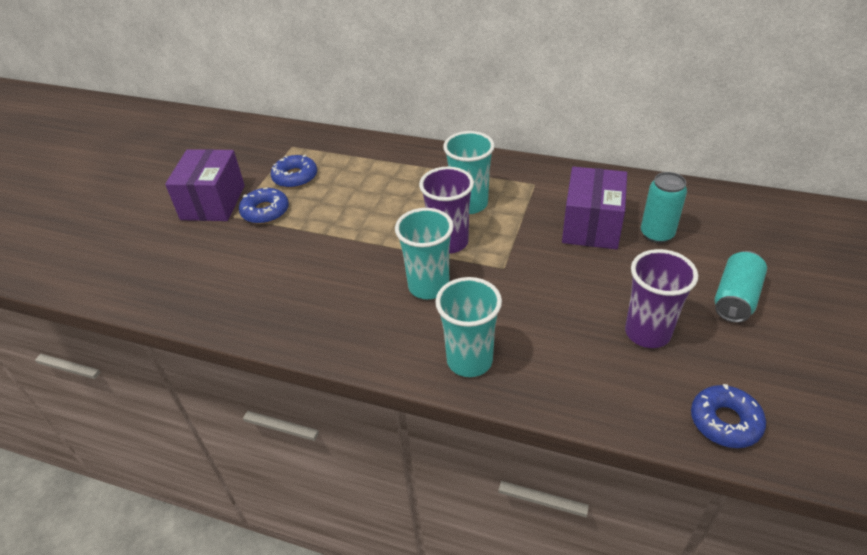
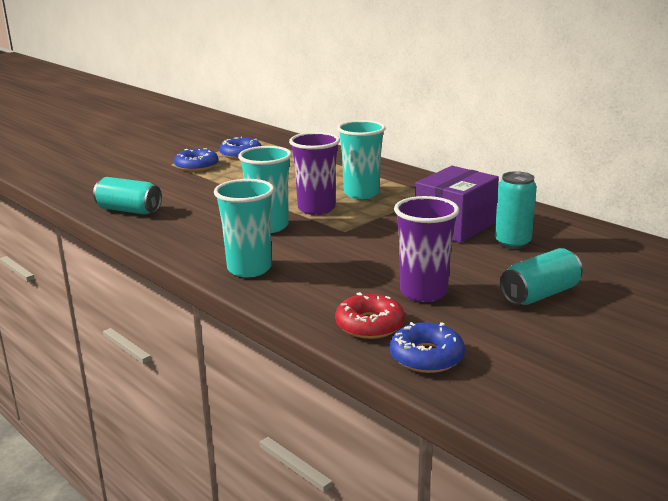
camera: 25 degrees right, 20 degrees down
purple box [165,149,245,221] -> none
none -> turquoise can [93,177,162,215]
none -> red donut [335,292,405,339]

